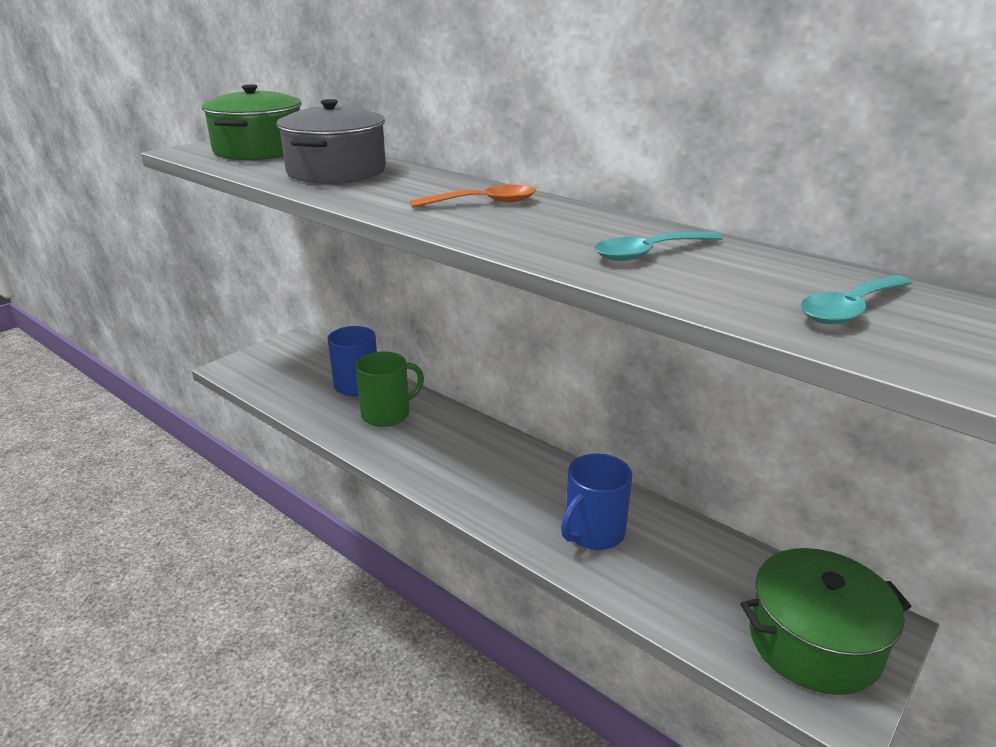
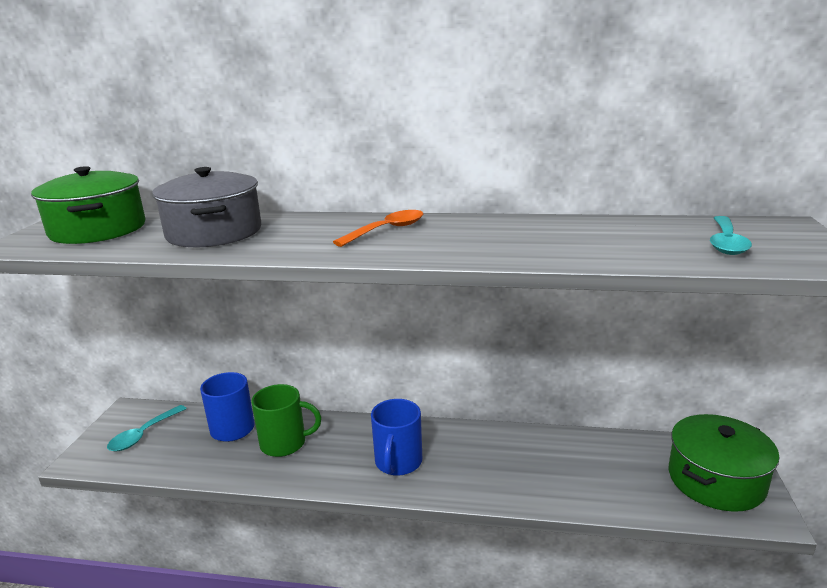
camera: 30 degrees left, 5 degrees down
green mug [355,352,424,427] -> green mug turned 60 degrees clockwise [251,384,321,457]
blue mug [561,453,632,550] -> blue mug moved to [371,399,422,476]
turquoise spoon [594,231,723,261] -> turquoise spoon moved to [107,405,187,451]

